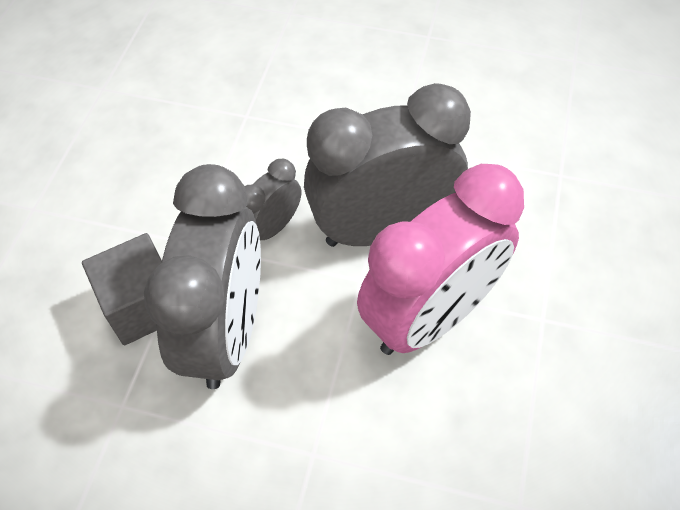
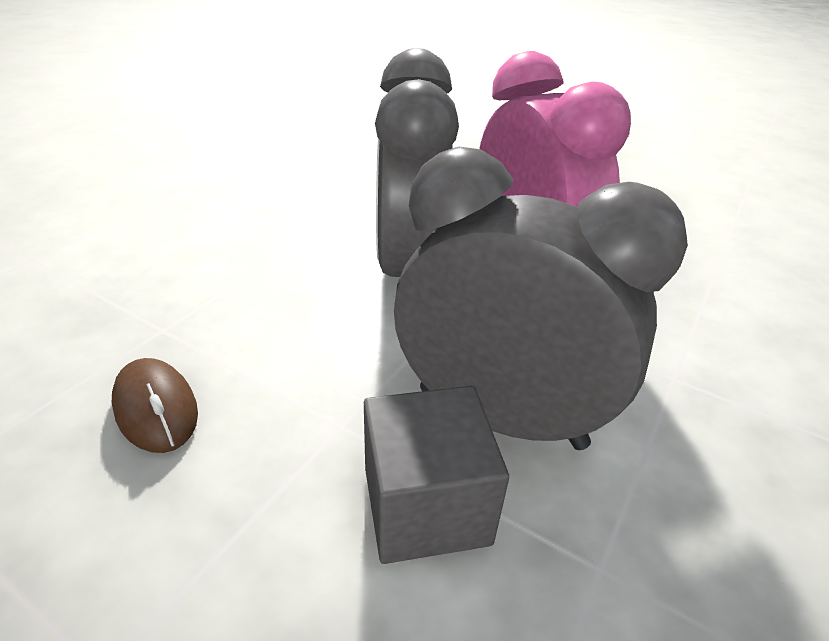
camera: 75 degrees left, 20 degrees down
grey clock [245,159,301,240] -> none
none -> brown mouse [112,358,198,453]

